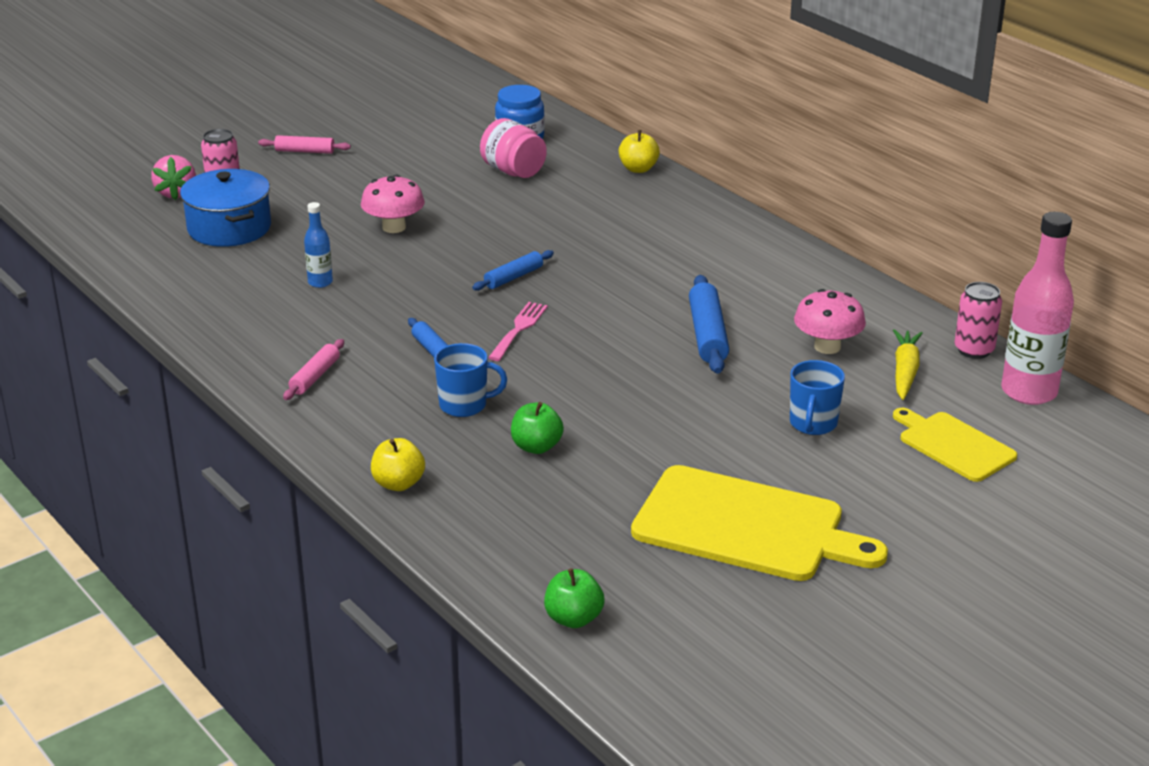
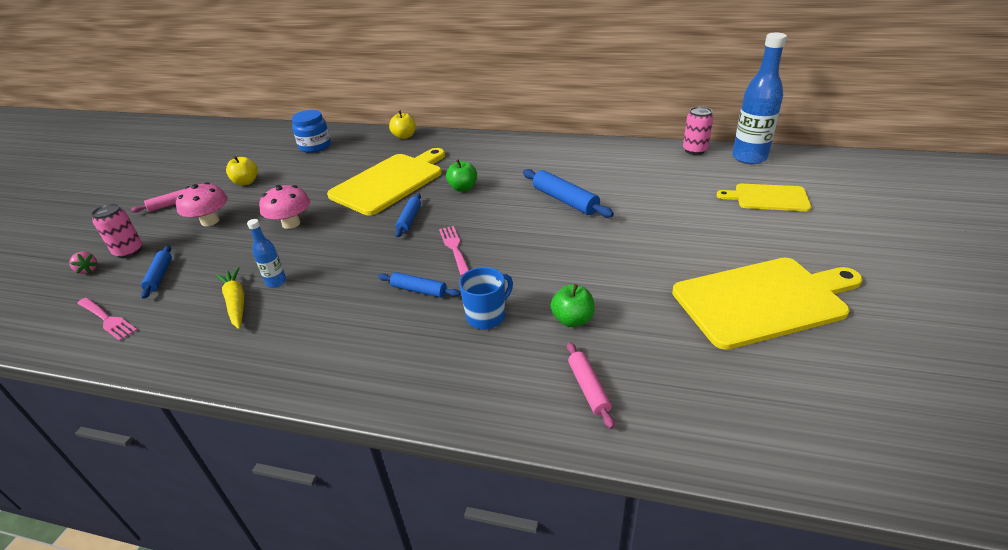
camera: 35 degrees left, 5 degrees up
pink strawberry [151,155,196,200] -> pink strawberry [69,252,98,274], size x0.61
blue pot [180,169,271,247] -> blue rolling pin [141,246,172,299]
pink rolling pin [283,339,344,400] -> pink rolling pin moved to [567,342,614,429]
yellow apple [371,438,425,491] -> yellow apple moved to [226,156,258,186]
pink jar [480,118,547,178] -> none
green apple [544,568,605,628] -> green apple moved to [446,159,477,192]
blue mug [790,360,845,435] -> none
pink mushroom [794,289,866,354] -> pink mushroom moved to [176,182,228,226]
yellow carrot [893,329,923,400] -> yellow carrot moved to [216,267,244,329]
pink bottle [1001,212,1074,405] -> blue bottle [732,33,787,164]
none -> pink fork [77,298,137,341]
none -> yellow cutting board [327,148,445,215]

